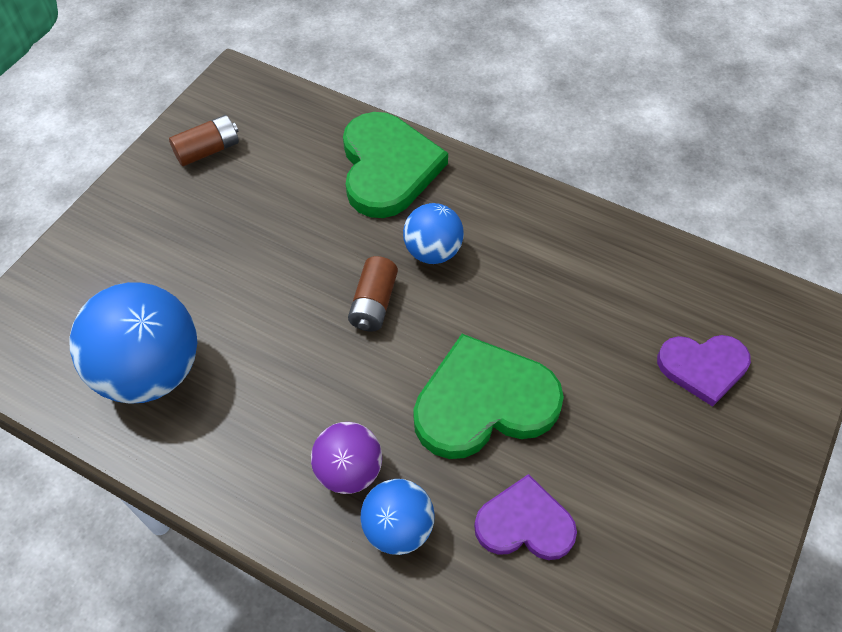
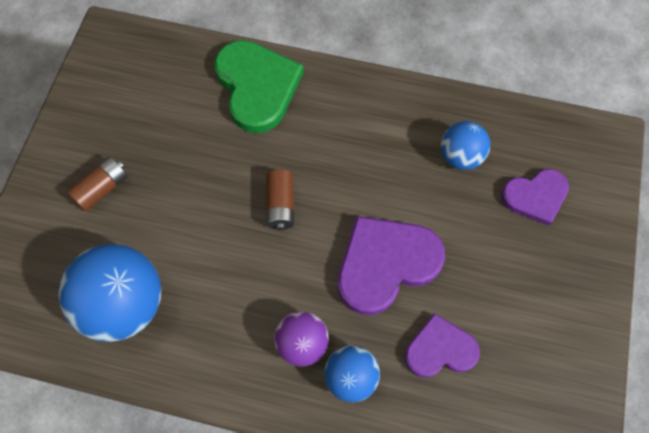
camera: 15 degrees left, 10 degrees up
brown battery [169,115,239,166] -> brown battery moved to [67,157,127,212]
blue ball [403,203,464,264] -> blue ball moved to [441,121,490,170]
green heart [413,334,564,459] -> purple heart [338,216,445,315]

